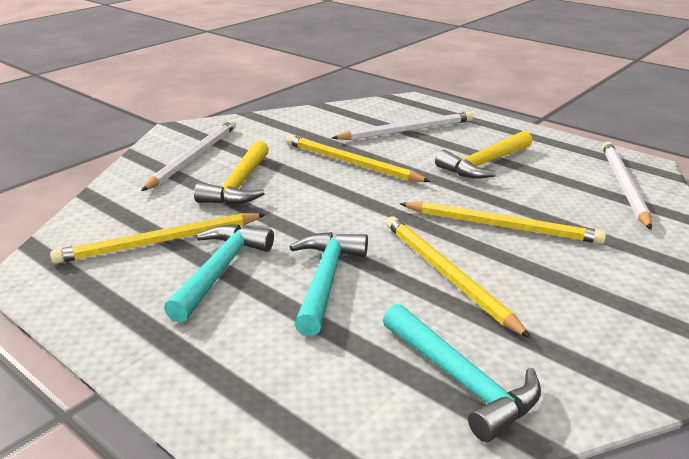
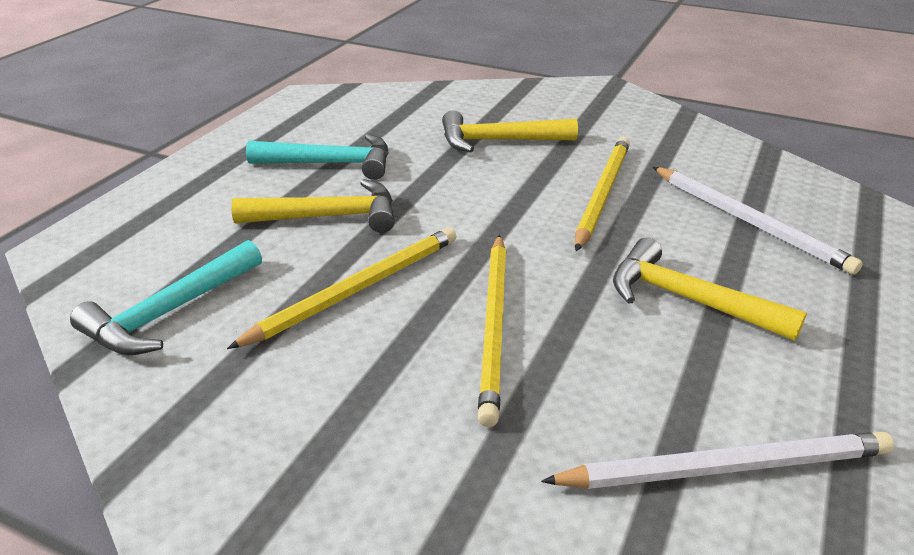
camera: 75 degrees right, 5 degrees up
yellow pencil [50,213,266,264] -> none
white pencil [141,120,236,191] -> none
turquoise hammer [290,232,368,336] -> yellow hammer [231,179,395,233]

